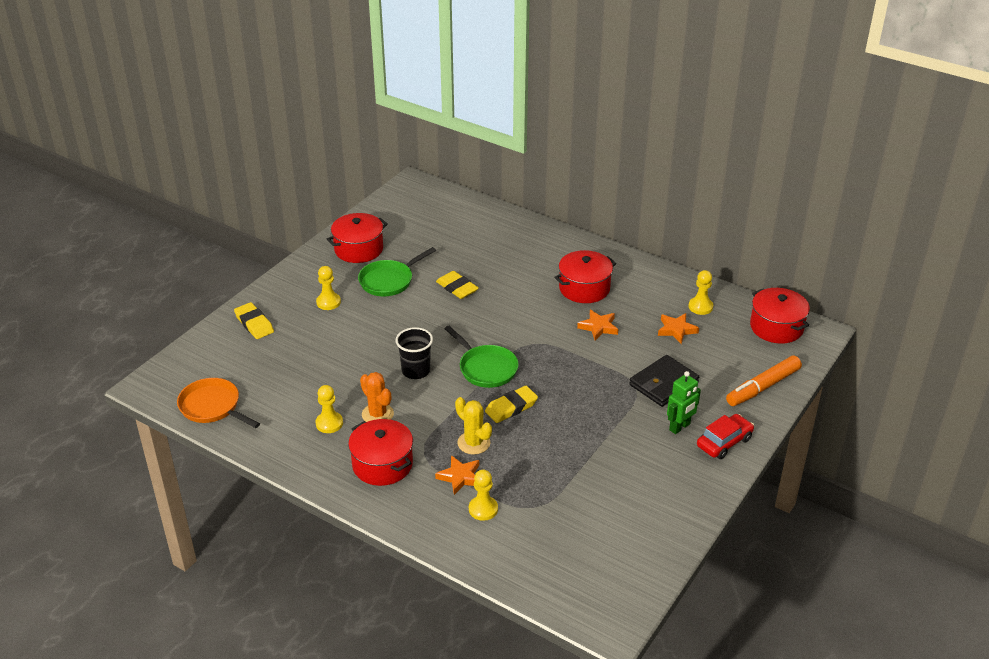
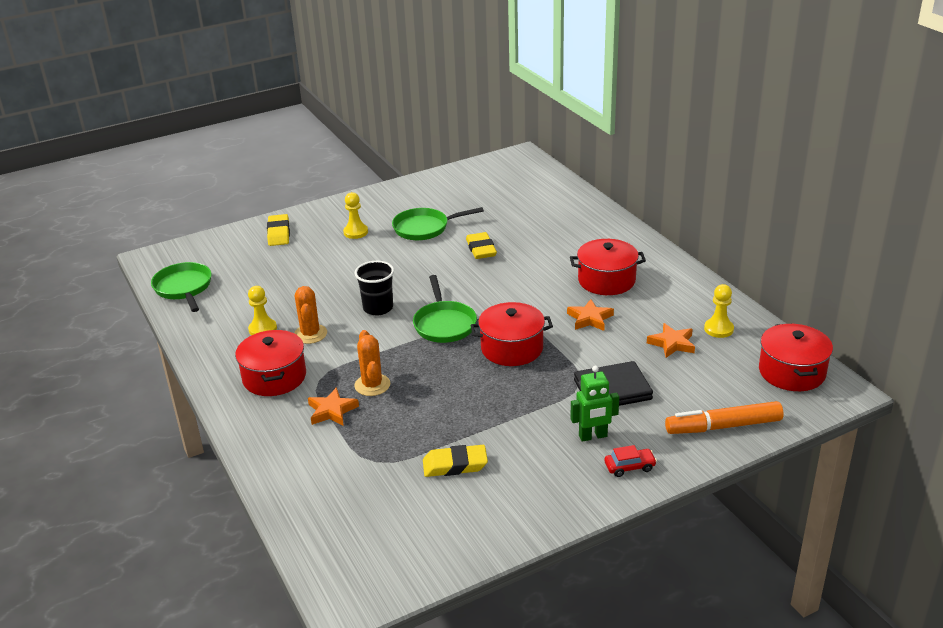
camera: 30 degrees right, 5 degrees down
orange pan [177,378,260,428] -> green pan [151,262,212,312]
red pot [327,213,388,263] -> red pot moved to [470,302,553,366]
yellow cactus [455,397,492,455] -> orange cactus [354,330,390,396]
yellow pawn [469,470,498,521] -> none
yellow eraser [485,386,538,423] -> yellow eraser moved to [423,445,488,477]
red car [697,414,754,459] -> red car [605,445,657,477], size x0.66

